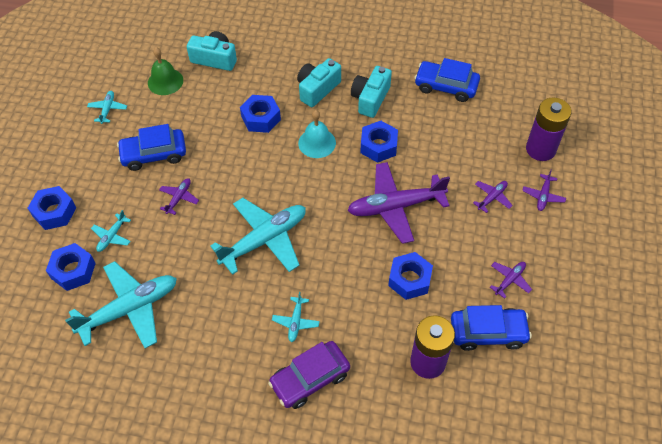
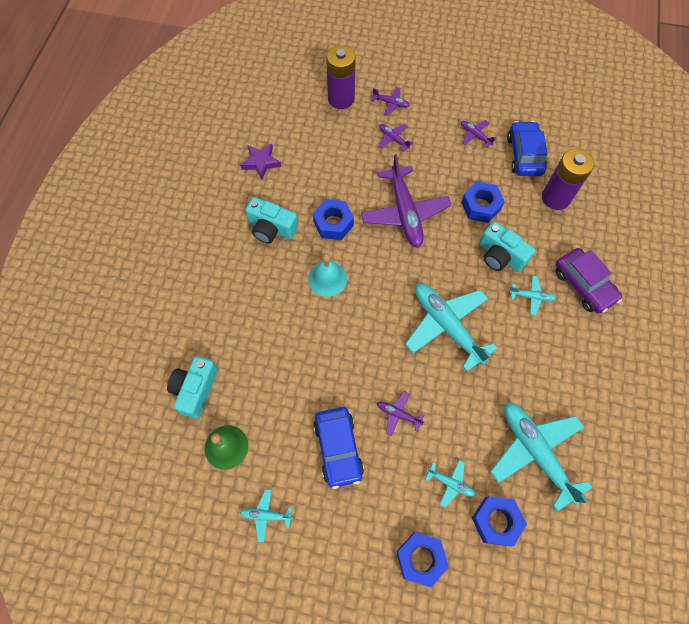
camera: 90 degrees left, 10 degrees up
blue nut [240,95,281,133] -> none
turquoise camera [297,58,341,107] -> turquoise camera moved to [479,221,535,272]
blue car [414,58,480,102] -> purple star [240,144,281,180]

